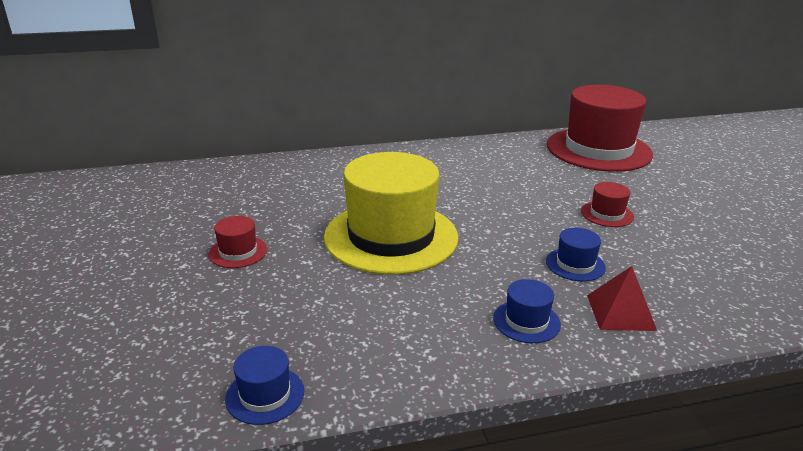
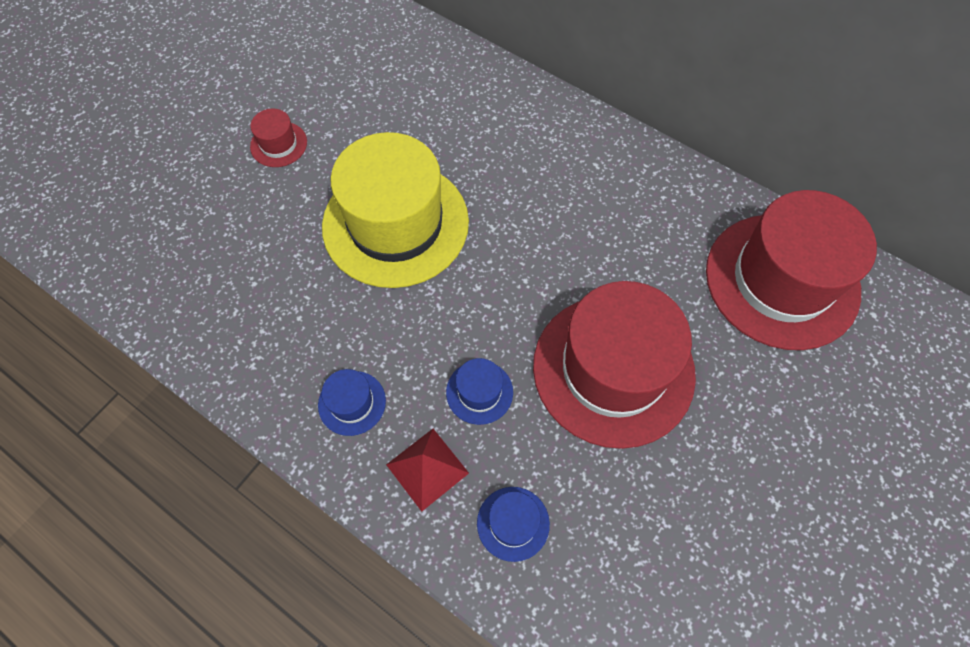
camera: 50 degrees right, 35 degrees up
blue hat [225,346,304,425] -> blue hat moved to [477,487,550,562]
red hat [581,182,634,227] -> red hat [533,281,696,449], size x2.44

